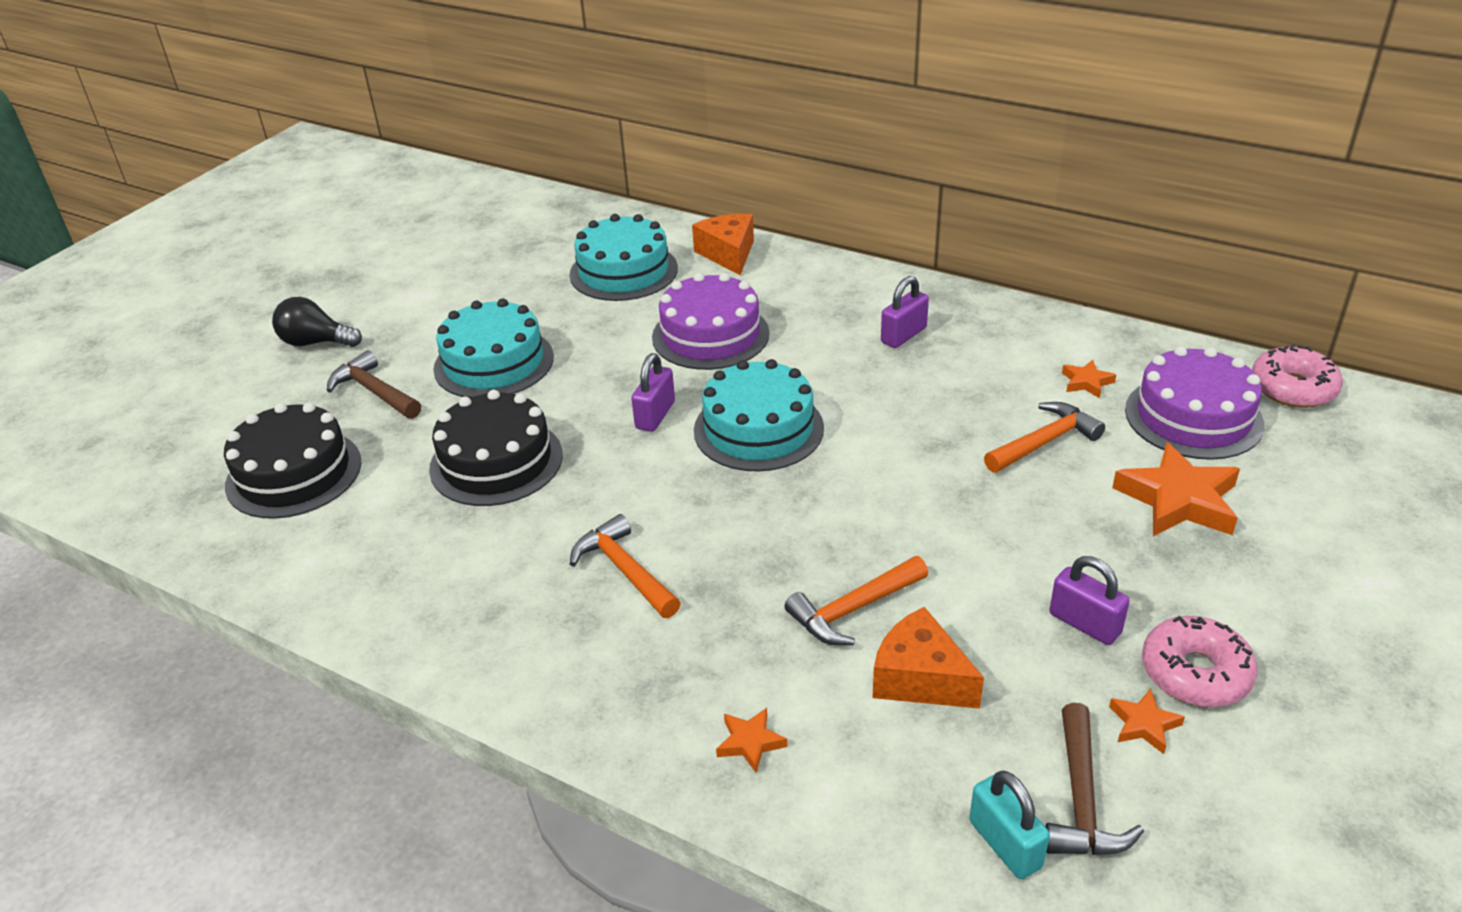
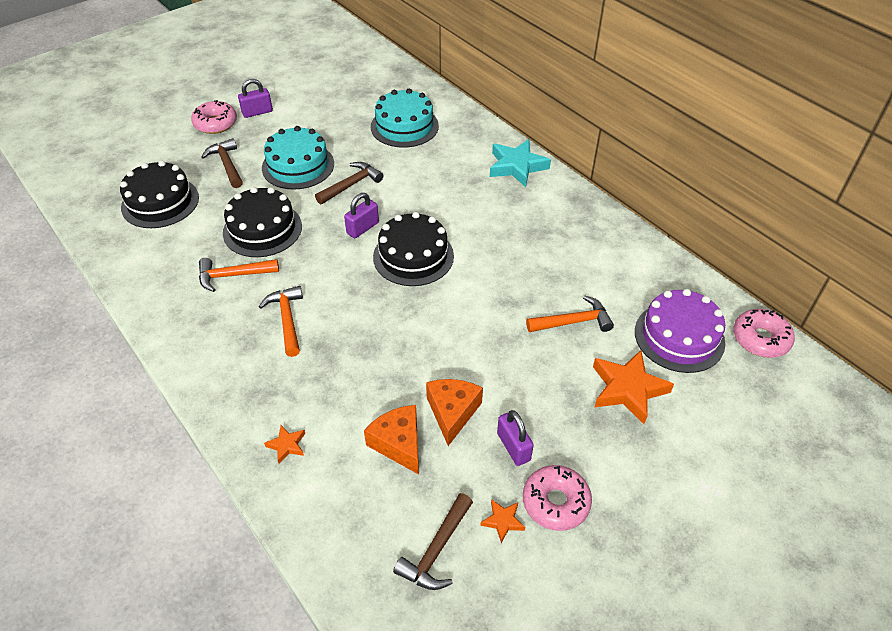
camera: 20 degrees right, 10 degrees up
black light bulb [272,297,362,347] -> pink donut [191,100,237,134]
purple cake [652,273,769,370] -> none
orange cheese [692,214,754,275] -> orange cheese moved to [426,379,483,446]
turquoise cake [694,359,824,472] -> black cake [373,212,454,286]
orange hammer [784,556,928,646] -> orange hammer moved to [199,258,279,292]
purple padlock [881,276,929,348] -> purple padlock moved to [238,79,273,118]
turquoise padlock [969,770,1050,879] -> none
orange star [1062,360,1116,398] -> none
none -> brown hammer [315,162,384,204]
none -> turquoise star [490,139,551,187]

